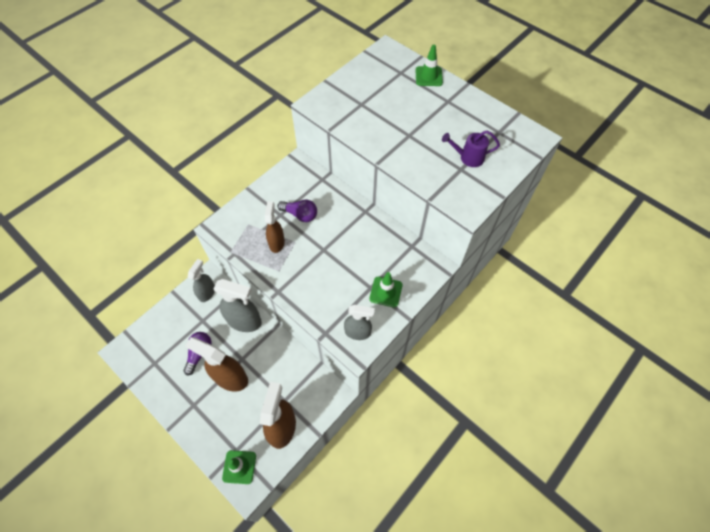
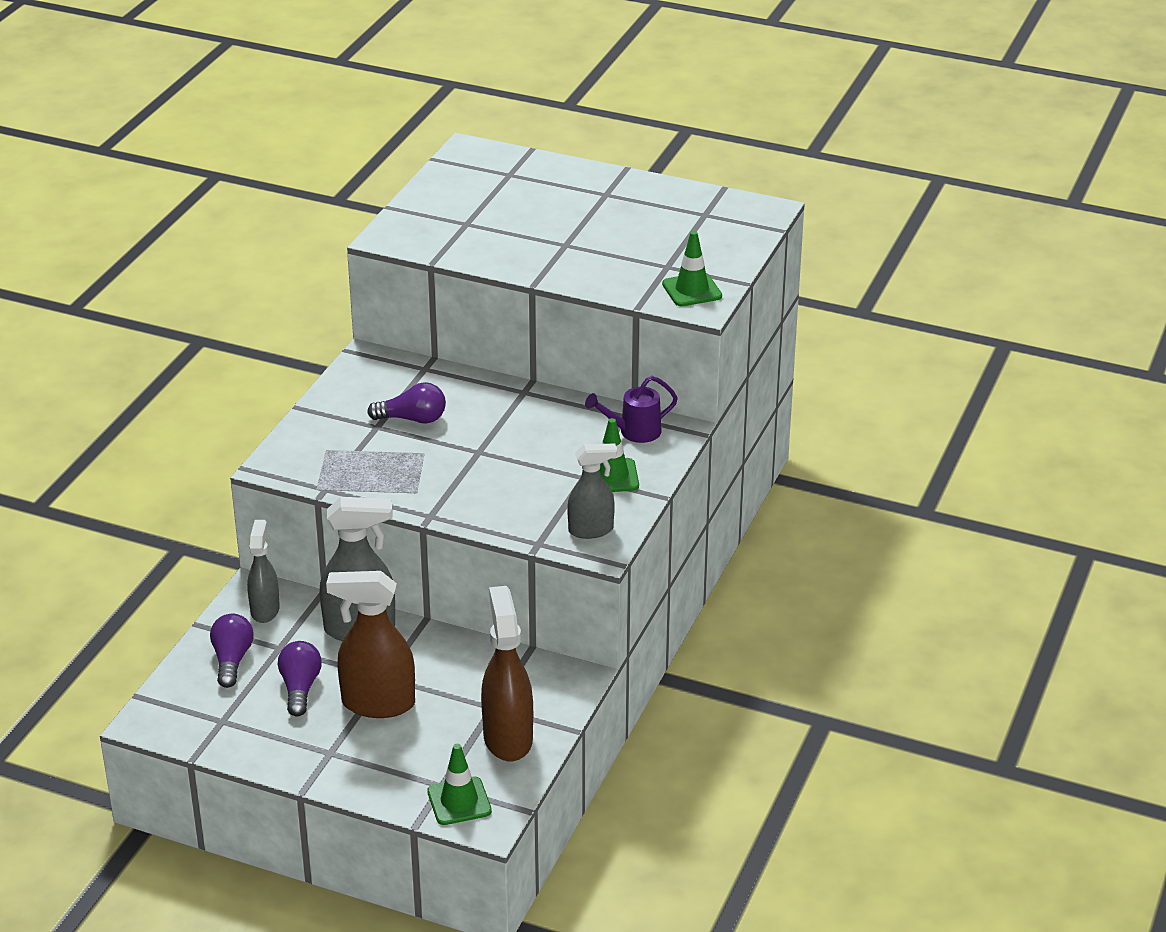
camera: 20 degrees left, 25 degrees down
brown spray bottle [265,202,285,253] -> none
green traffic cone [416,45,443,86] -> green traffic cone moved to [662,231,722,307]
purple watering can [442,130,500,167] -> purple watering can moved to [585,376,678,443]
none -> purple light bulb [210,614,254,688]

